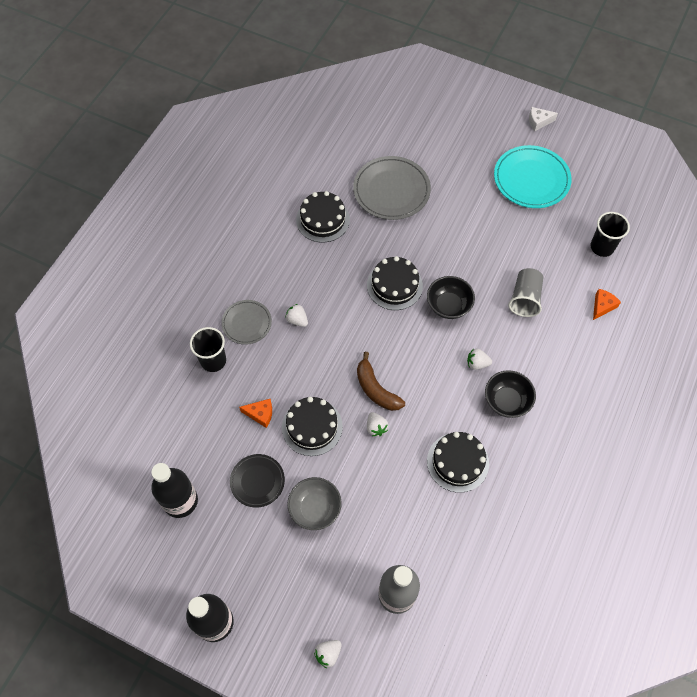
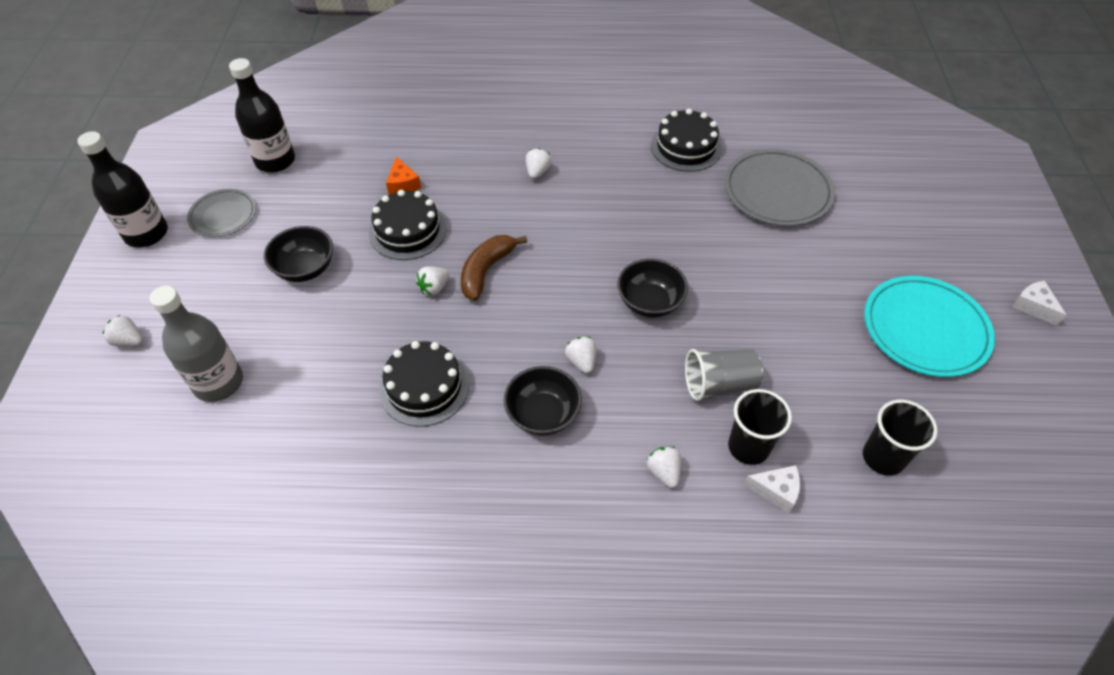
camera: 65 degrees right, 10 degrees down
black cup [190,327,226,372] -> black cup moved to [728,389,792,465]
grey plate [221,300,272,345] -> grey plate moved to [187,189,256,237]
black plate [230,454,285,507] -> none
grey bowl [287,477,342,530] -> black bowl [264,226,333,282]
black cake [367,256,423,310] -> none
orange cheese [593,289,621,320] -> white cheese [744,465,800,514]
none -> white strawberry [646,446,681,488]

